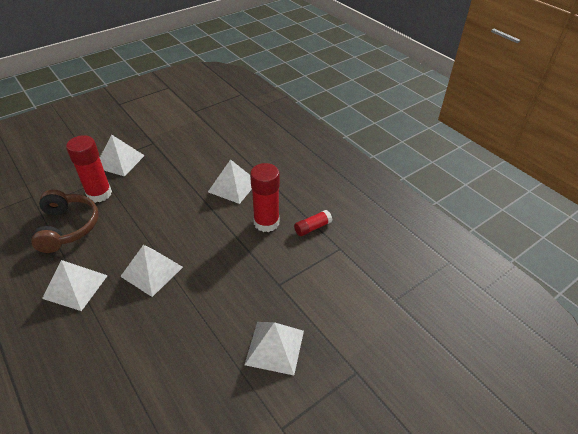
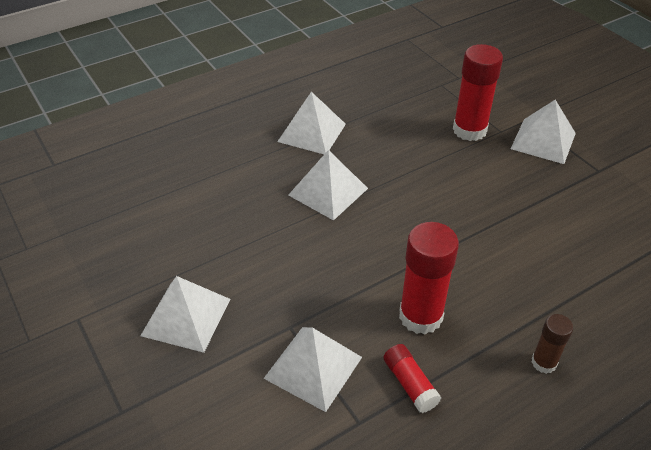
camera: 95 degrees right, 0 degrees up
brown headphones [31,190,99,253] -> none
white pyramid [208,159,252,204] -> white pyramid moved to [263,327,362,412]
none -> brown glue stick [531,314,573,374]

